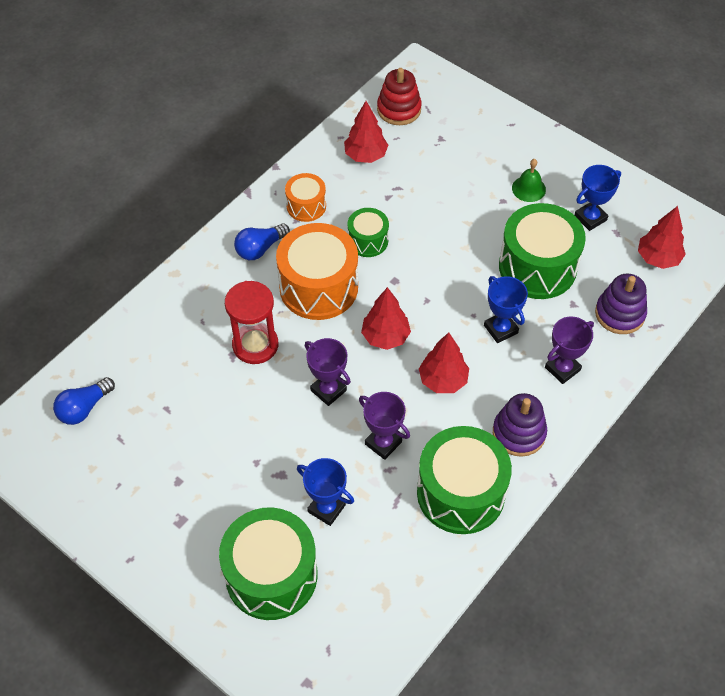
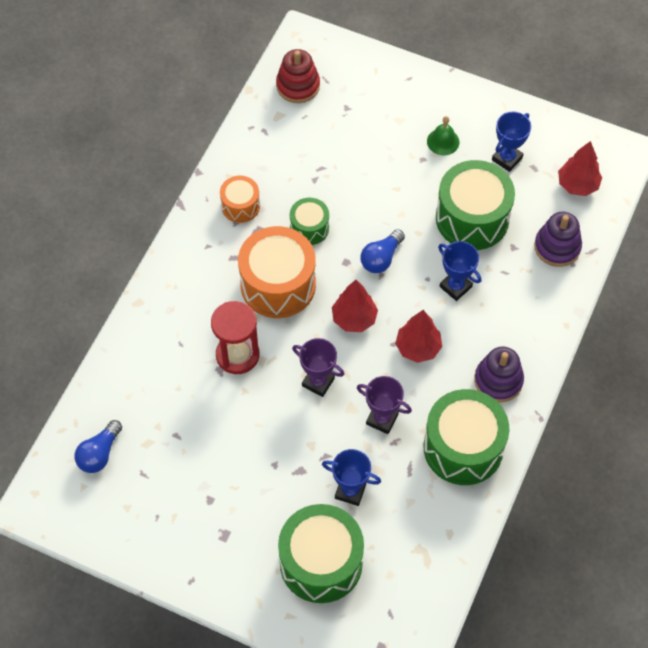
camera: 15 degrees left, 5 degrees up
blue light bulb [234,224,290,260] -> blue light bulb moved to [360,229,405,273]
red tree [344,101,388,163] -> none
purple trophy [545,316,594,384] -> none

